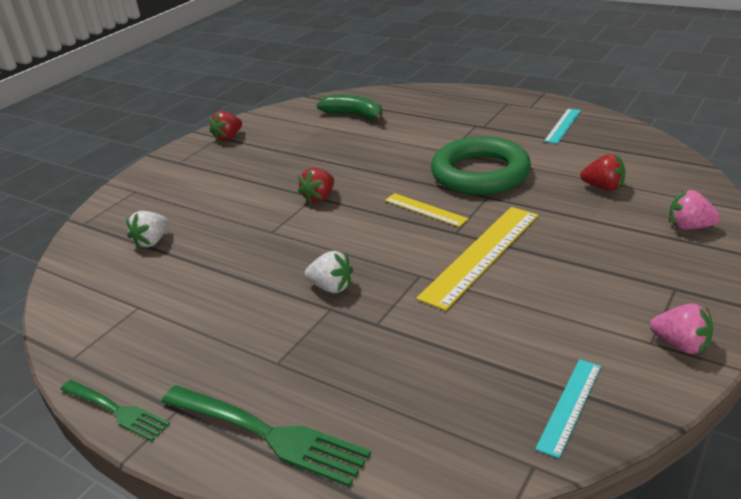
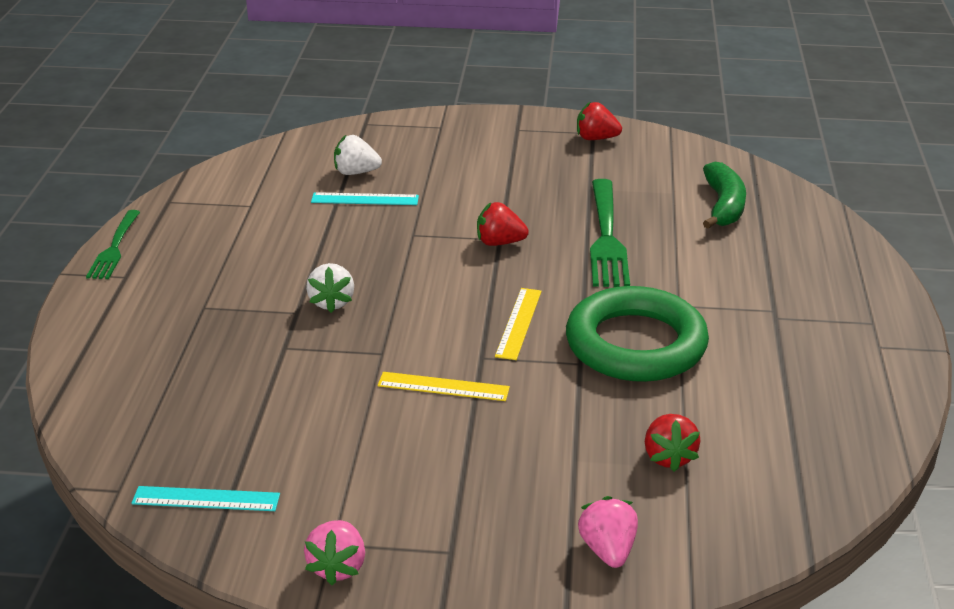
camera: 60 degrees right, 0 degrees up
green fork [161,385,371,487] -> green fork moved to [590,179,630,287]
yellow ruler [416,207,538,311] -> yellow ruler [378,372,510,401], size x0.56
turquoise ruler [544,109,581,144] -> turquoise ruler moved to [311,192,419,205]

